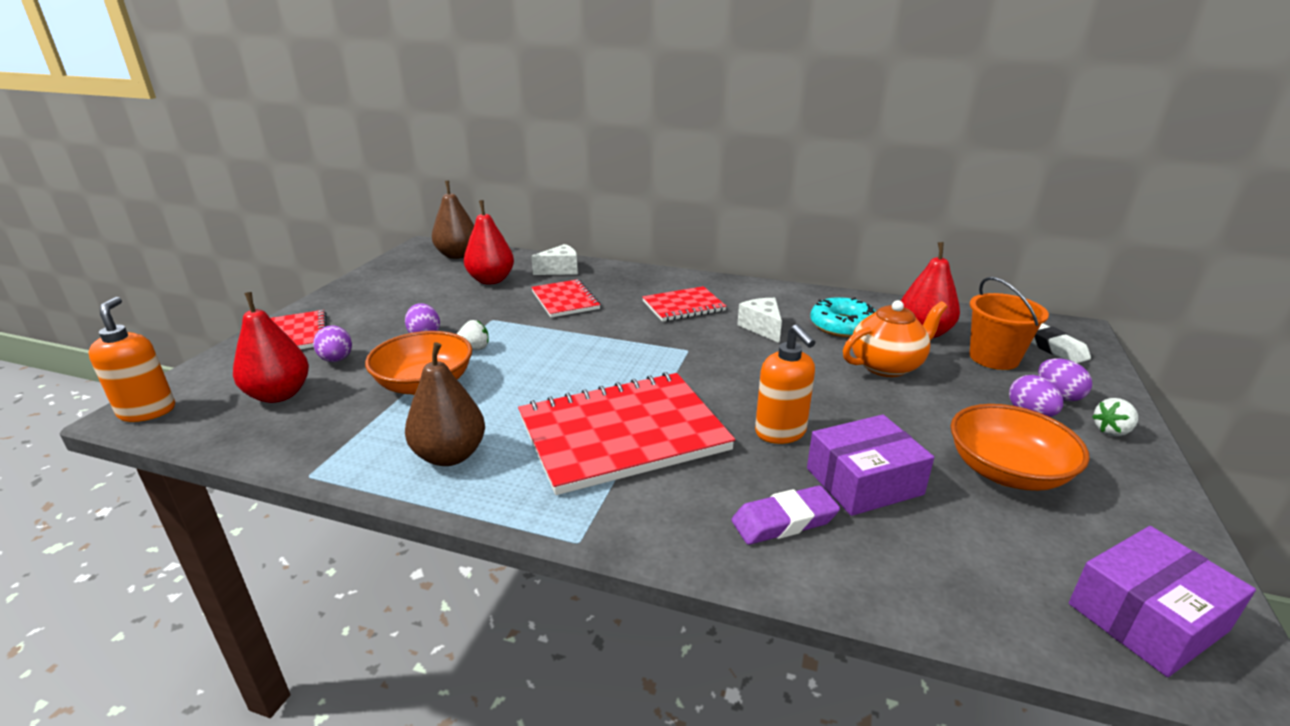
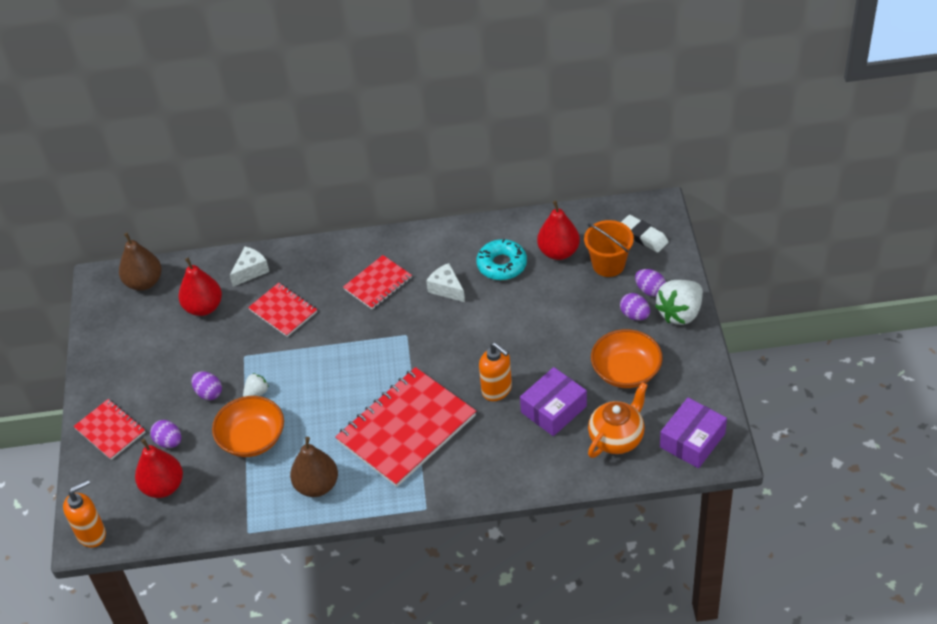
camera: 20 degrees left, 20 degrees up
orange soap dispenser [88,297,175,422] -> orange soap dispenser turned 90 degrees clockwise [63,479,106,548]
purple eraser [731,485,840,545] -> none
orange teapot [843,300,947,377] -> orange teapot moved to [588,382,648,458]
white strawberry [1092,398,1138,436] -> white strawberry [655,280,703,325], size x1.99

